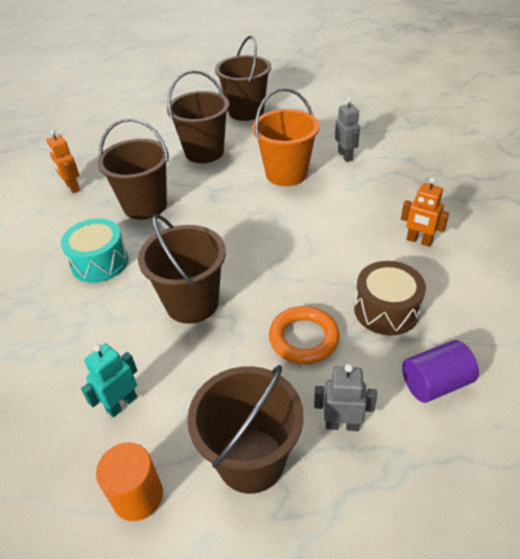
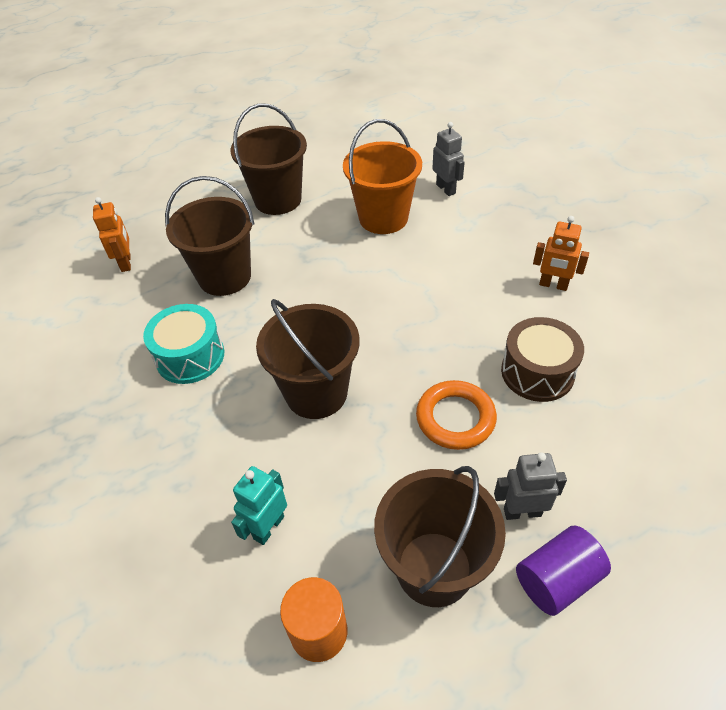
camera: 10 degrees left, 5 degrees up
orange robot [46,129,80,193] -> orange robot turned 150 degrees counterclockwise [93,197,131,272]
brown bucket [215,35,271,121] -> none
purple cylinder [402,340,479,403] -> purple cylinder moved to [516,526,611,616]

